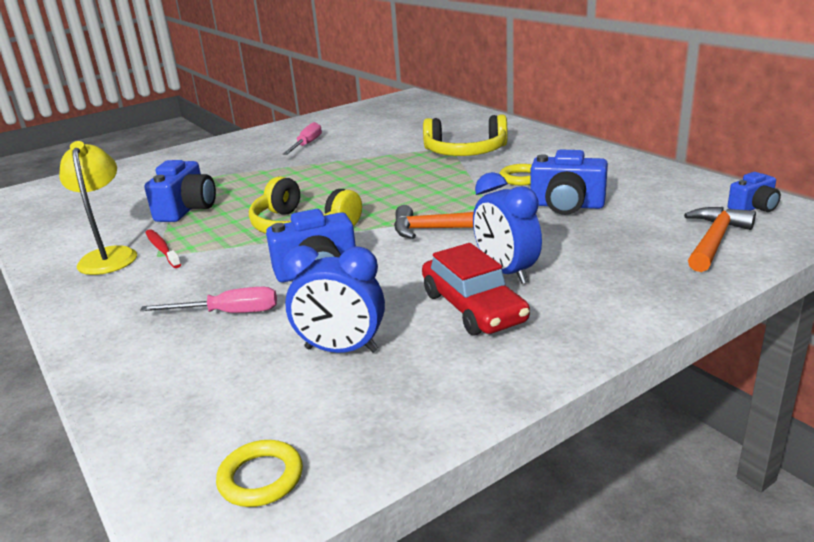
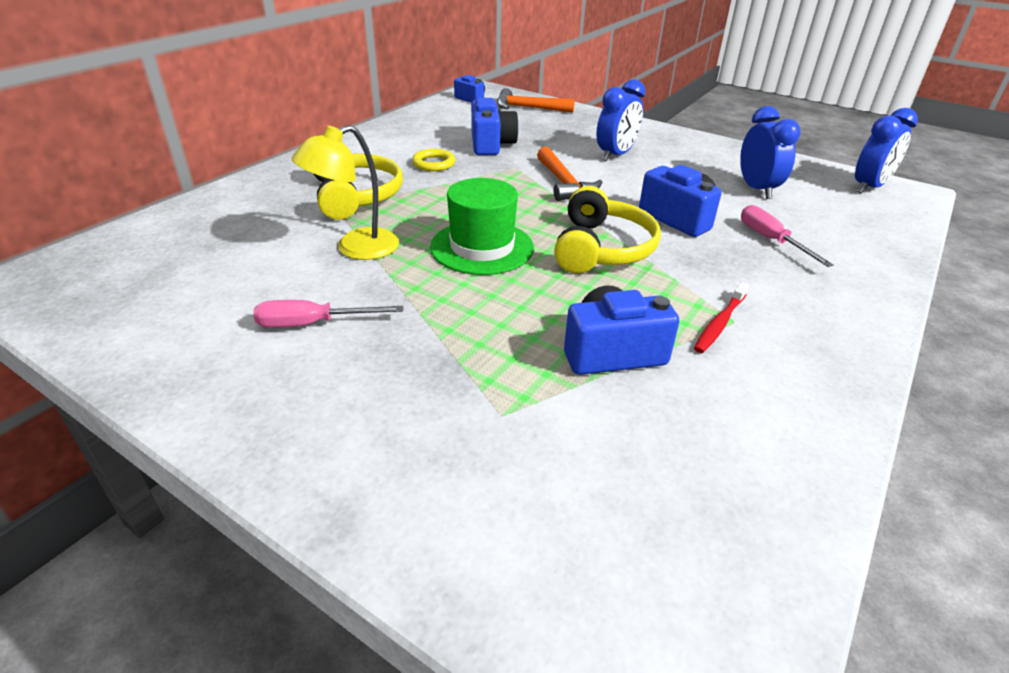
camera: 115 degrees left, 10 degrees up
yellow lamp [59,141,137,275] -> yellow lamp moved to [292,125,399,260]
yellow ring [216,440,303,507] -> blue clock [855,108,918,194]
red car [422,243,530,336] -> none
none -> green hat [430,178,534,275]

